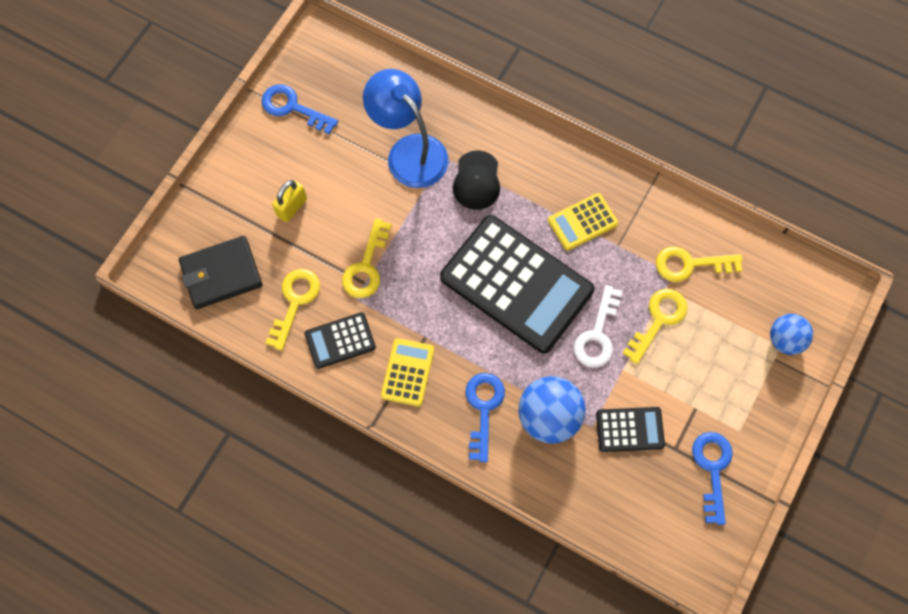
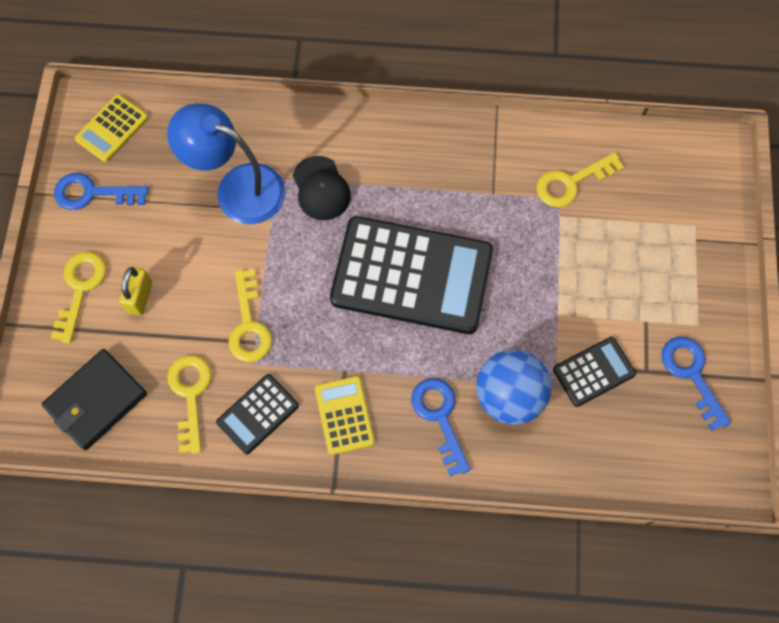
camera: 25 degrees left, 0 degrees up
yellow calculator [548,193,618,251] -> yellow calculator moved to [75,94,148,162]
white key [574,285,622,368] -> none
yellow key [623,289,688,364] -> yellow key moved to [51,252,106,344]
blue ball [770,314,813,355] -> none

